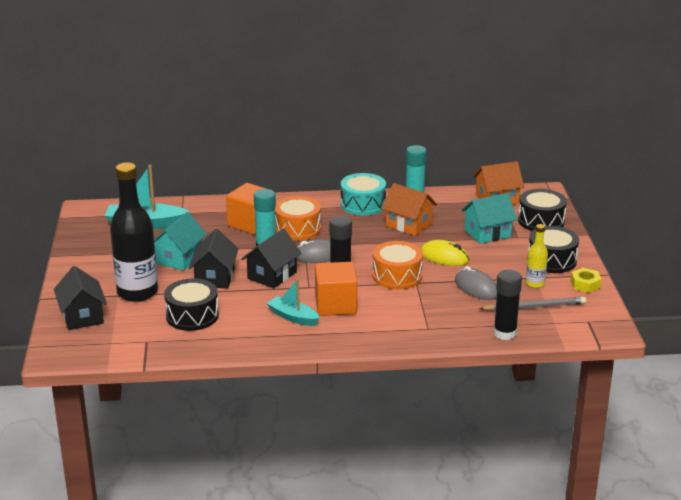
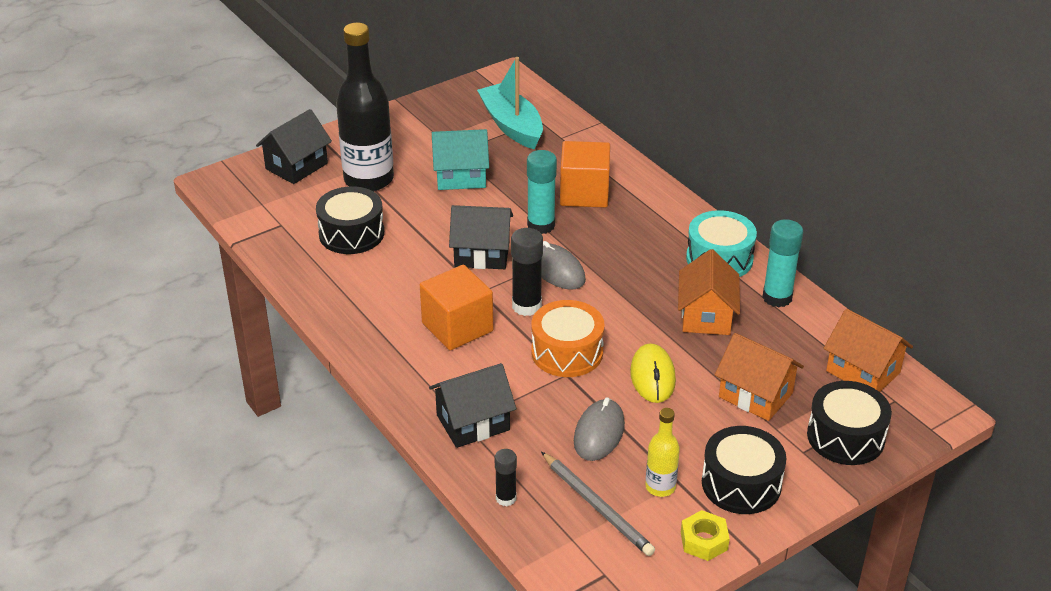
camera: 60 degrees right, 10 degrees up
black house [188,229,239,288] -> black house moved to [429,363,516,448]
turquoise boat [267,278,320,326] -> none
orange drum [275,196,321,241] -> none
turquoise house [462,193,517,244] -> orange house [715,333,804,421]
black glue stick [493,270,522,340] -> black glue stick [495,449,517,506], size x0.60

